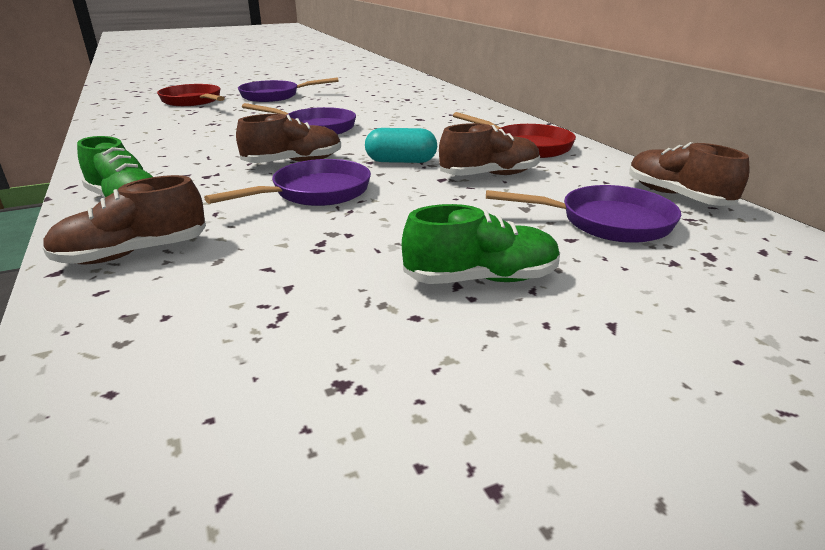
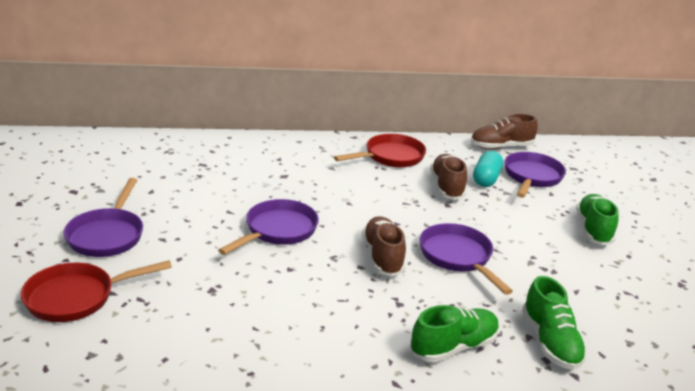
camera: 75 degrees left, 0 degrees up
brown shoe [43,175,206,264] -> green shoe [522,276,587,370]
turquoise capsule [365,128,437,163] -> turquoise capsule moved to [473,151,503,187]

